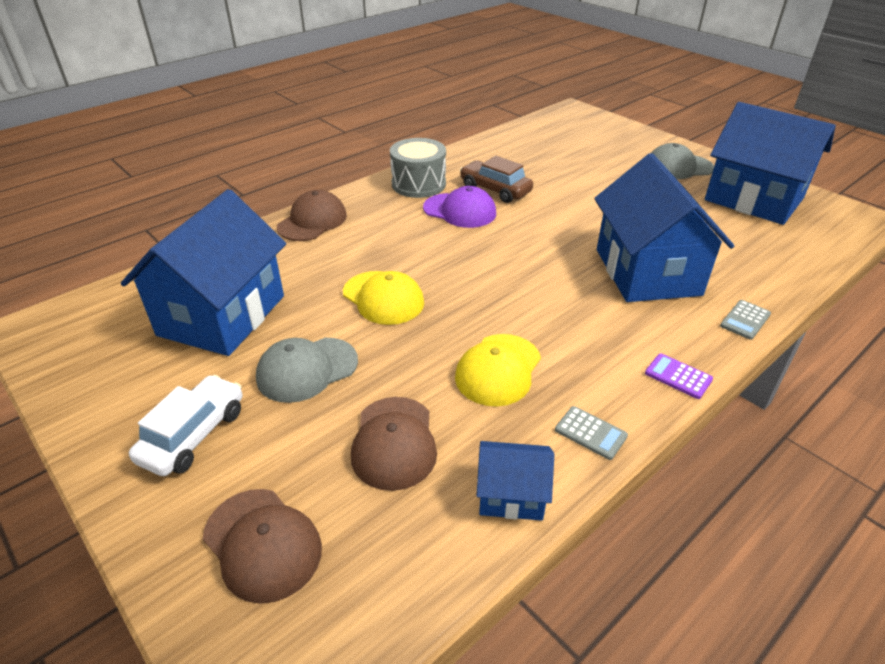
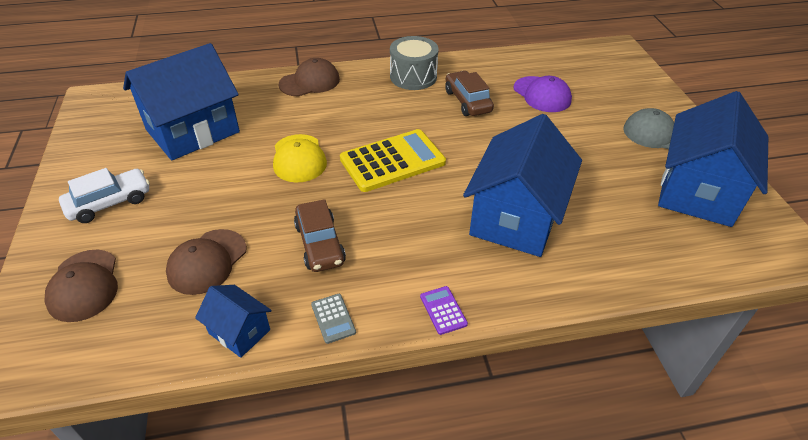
camera: 30 degrees right, 5 degrees up
grey cap [256,338,358,403] -> none
purple cap [423,186,496,228] -> purple cap moved to [514,76,572,112]
yellow cap [455,334,541,407] -> brown car [294,199,346,272]
blue house [705,102,836,225] -> blue house turned 45 degrees clockwise [658,91,768,227]
grey calculator [720,300,771,340] -> none
none -> yellow calculator [340,129,446,192]

